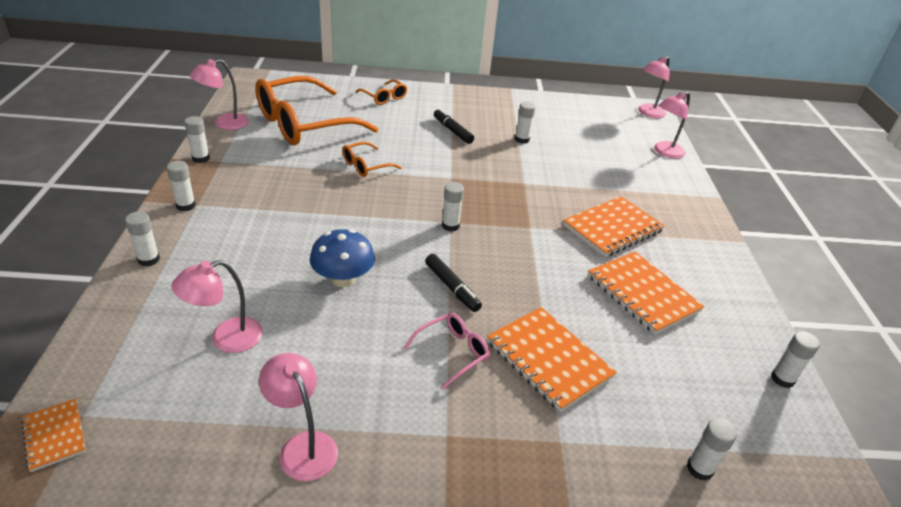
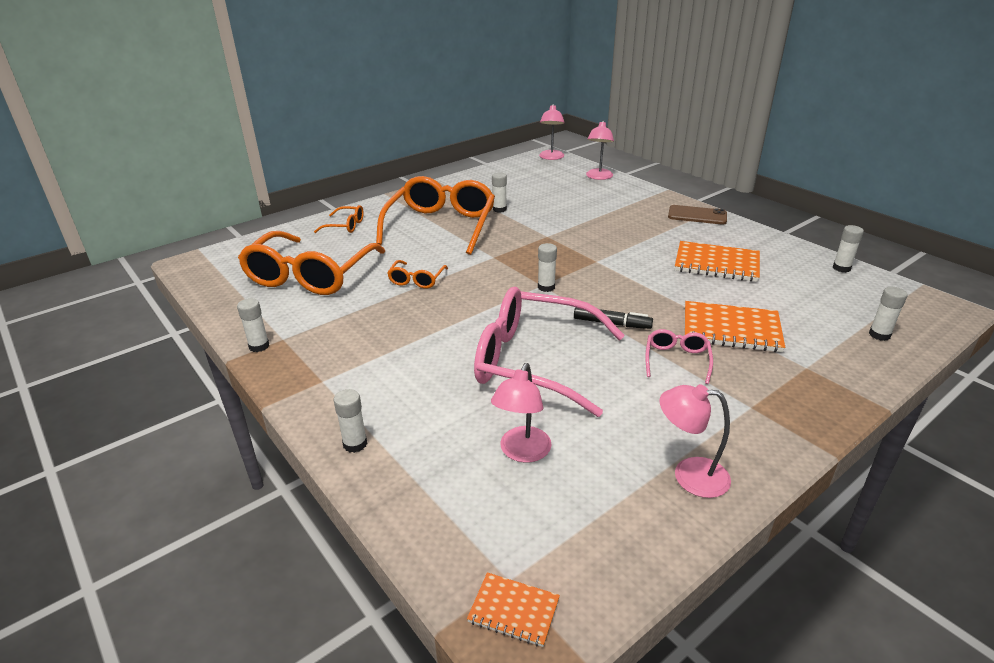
camera: 35 degrees left, 5 degrees down
white glue stick [167,161,196,211] -> none
pink lamp [190,59,249,130] -> none
blue mushroom [310,229,375,287] -> pink glasses [474,287,625,417]
black marker [434,109,474,144] -> orange glasses [376,176,495,255]
orange notebook [563,196,665,257] -> none
none -> brown phone [668,205,727,225]

